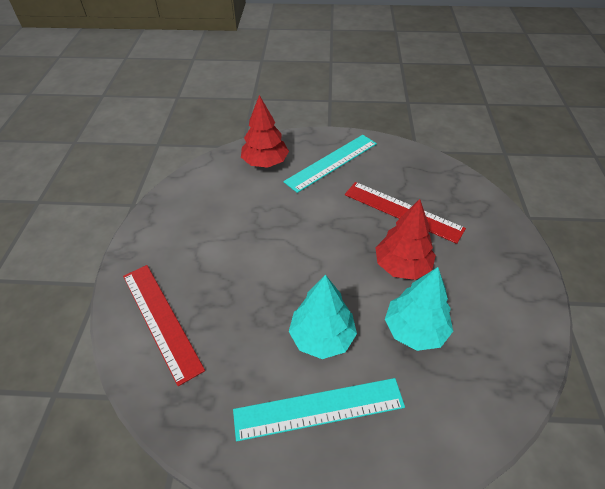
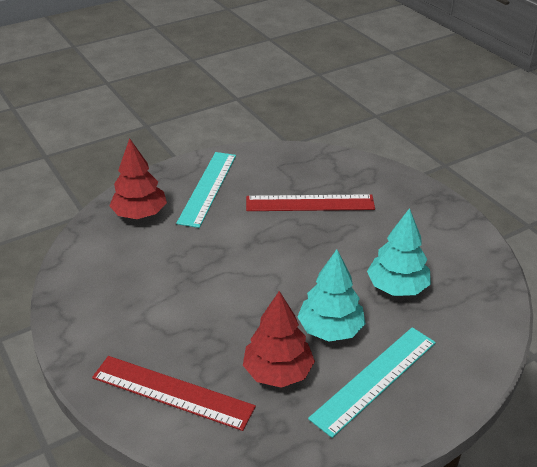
camera: 35 degrees left, 10 degrees down
red tree [375,199,436,280] -> red tree moved to [243,291,315,388]

